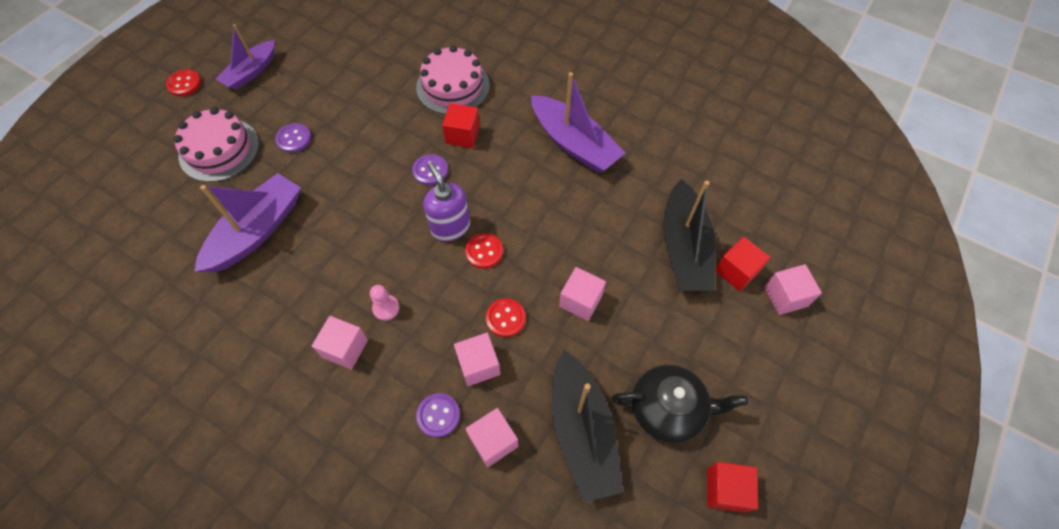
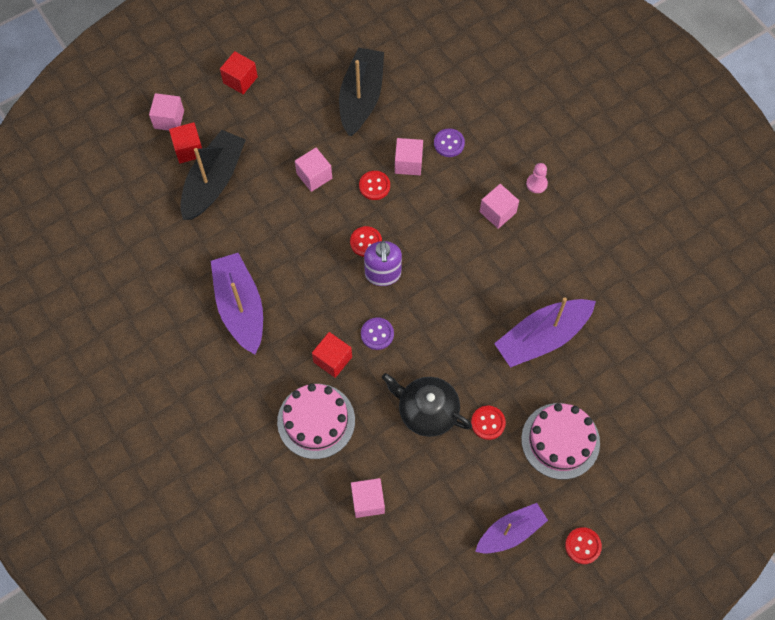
camera: 155 degrees left, 5 degrees up
purple button [275,123,311,153] -> red button [471,406,506,440]
pink pawn [370,285,400,321] -> pink pawn moved to [526,163,548,193]
pink cube [466,408,518,467] -> pink cube moved to [351,478,385,518]
black teapot [611,365,748,443] -> black teapot moved to [382,373,472,437]
red cube [707,462,758,513] -> red cube moved to [220,51,258,94]

